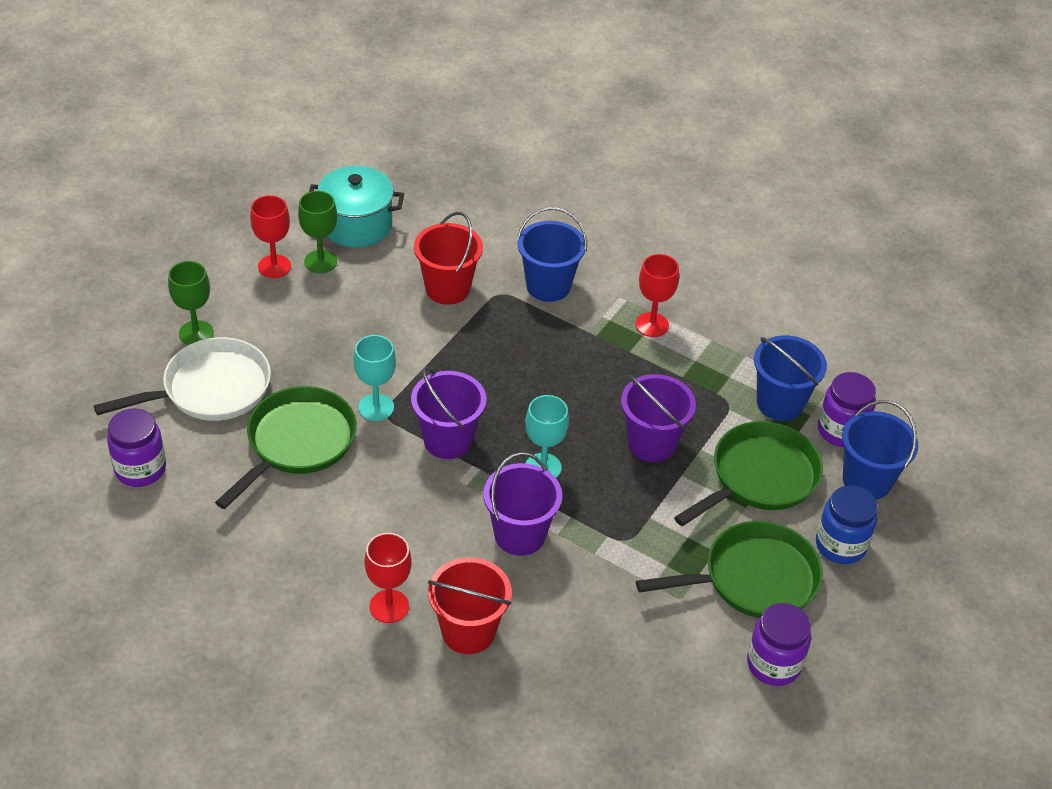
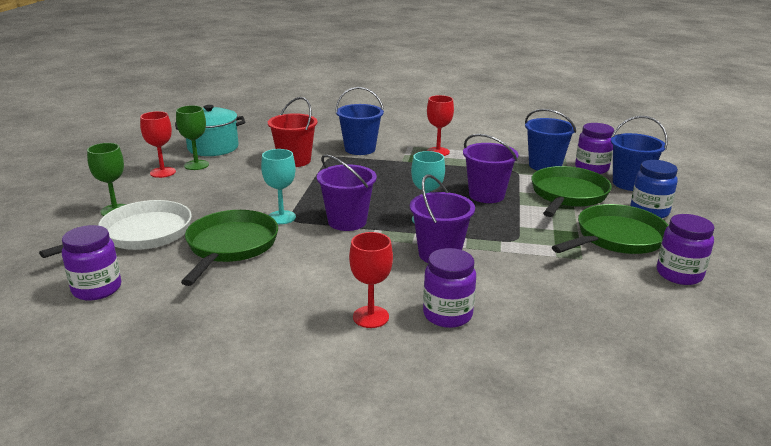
camera: 20 degrees left, 20 degrees down
red bucket [428,557,512,654] -> purple jar [423,248,476,328]

